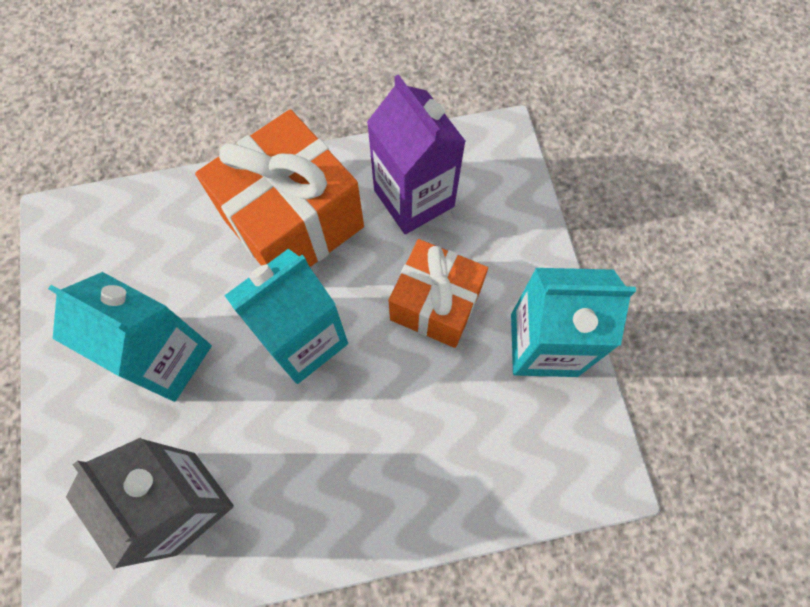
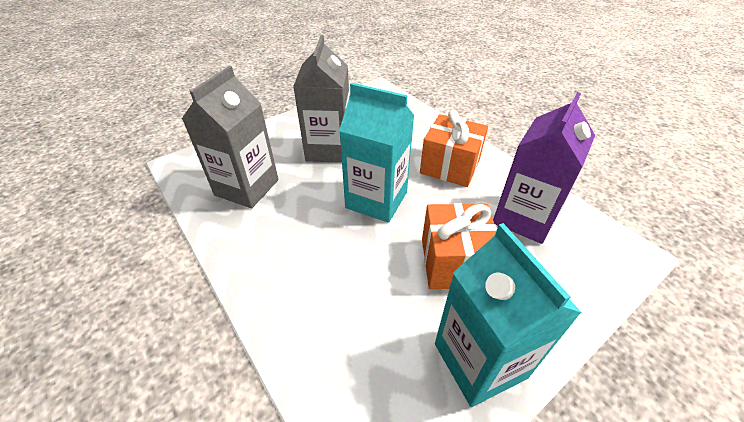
camera: 65 degrees right, 25 degrees down
turquoise carton [48,272,212,402] -> grey carton [293,35,349,163]
orange gift [195,109,364,267] -> orange gift [420,110,488,187], size x0.65

